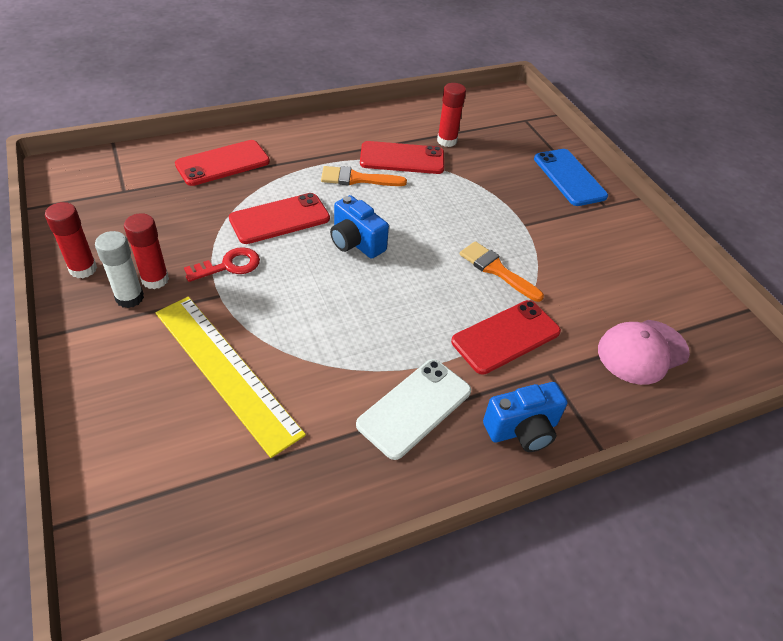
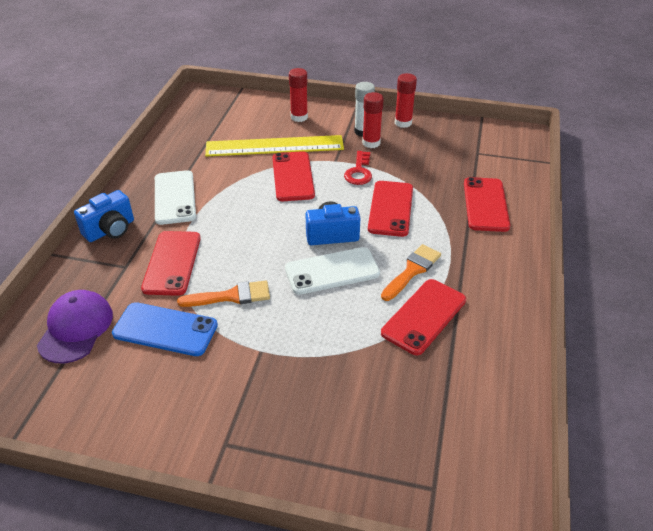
camera: 130 degrees right, 5 degrees down
red glue stick [437,83,466,147] -> red glue stick moved to [289,68,308,122]
blue camera [483,382,568,452] -> blue camera turned 150 degrees counterclockwise [74,190,134,242]
blue phone [534,149,608,206] -> blue phone moved to [112,302,218,356]
pink cap [598,320,690,385] -> purple cap [37,290,113,363]
none -> red phone [272,151,315,201]
none -> white phone [285,247,380,295]

